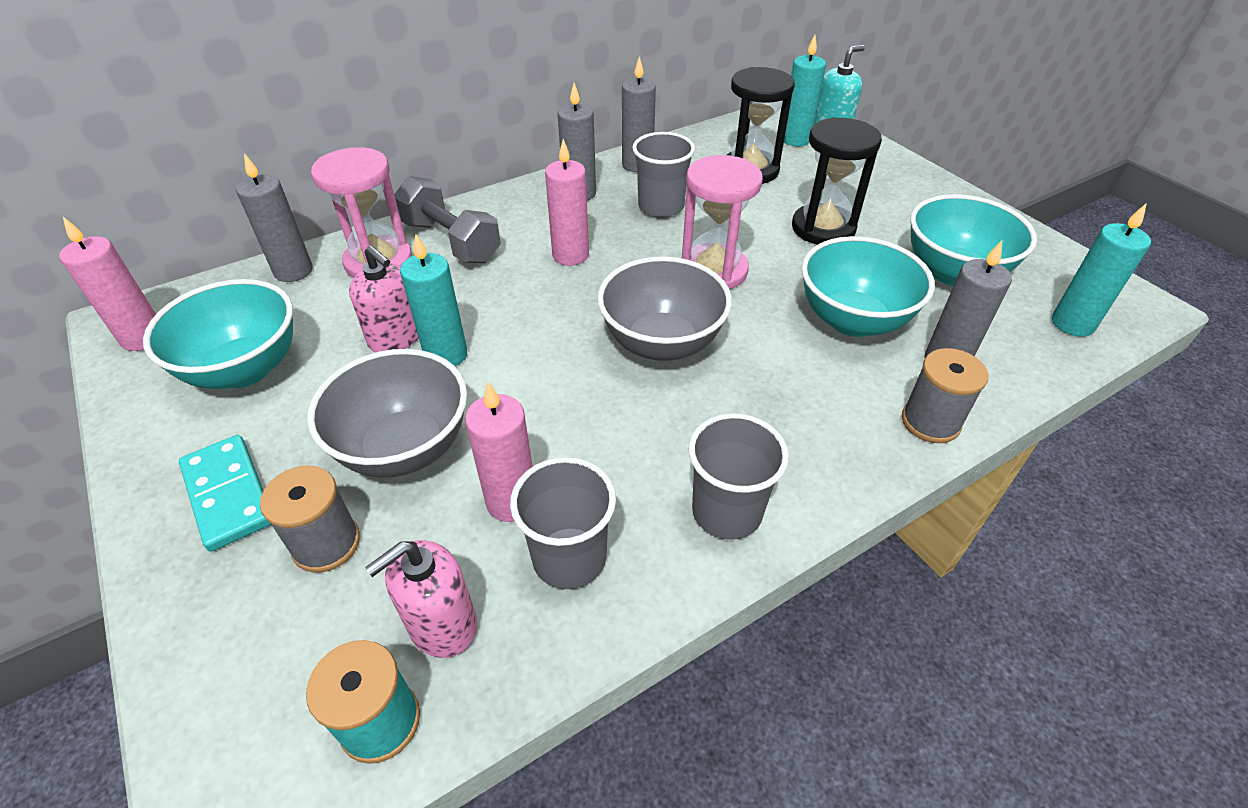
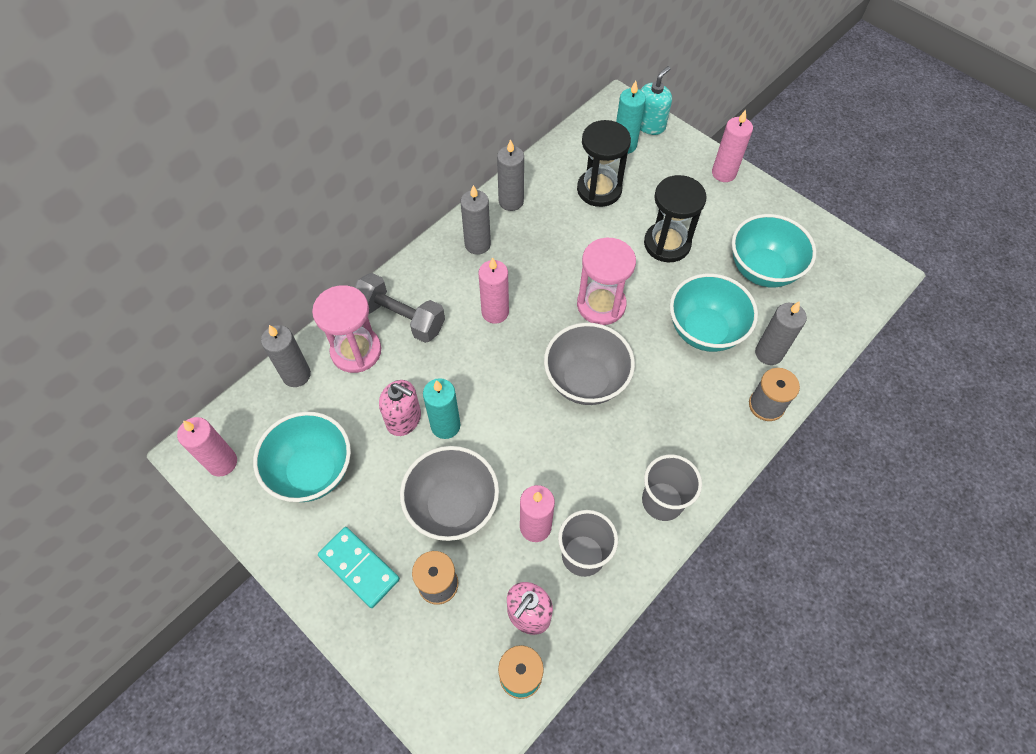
camera: 15 degrees left, 15 degrees up
grey cup [632,132,695,218] -> none
turquoise candle [1052,203,1151,337] -> none
none -> pink candle [712,110,753,182]

